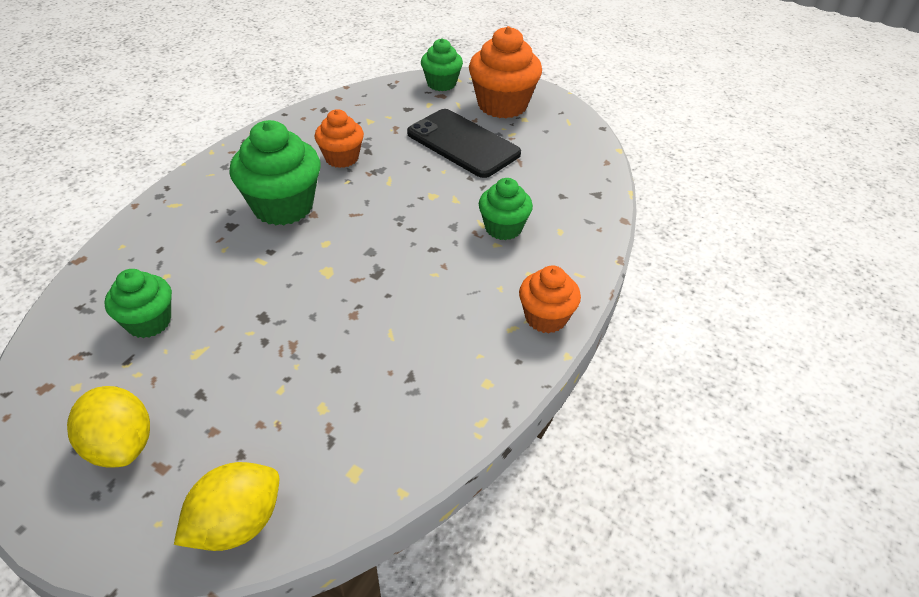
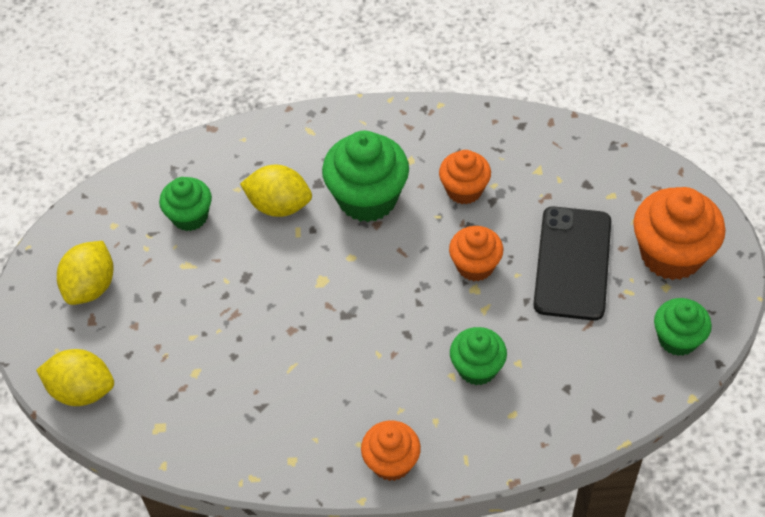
camera: 60 degrees right, 10 degrees up
green cupcake [421,38,463,91] -> green cupcake moved to [654,298,712,356]
none -> yellow lemon [240,165,312,217]
none -> orange cupcake [449,226,503,282]

